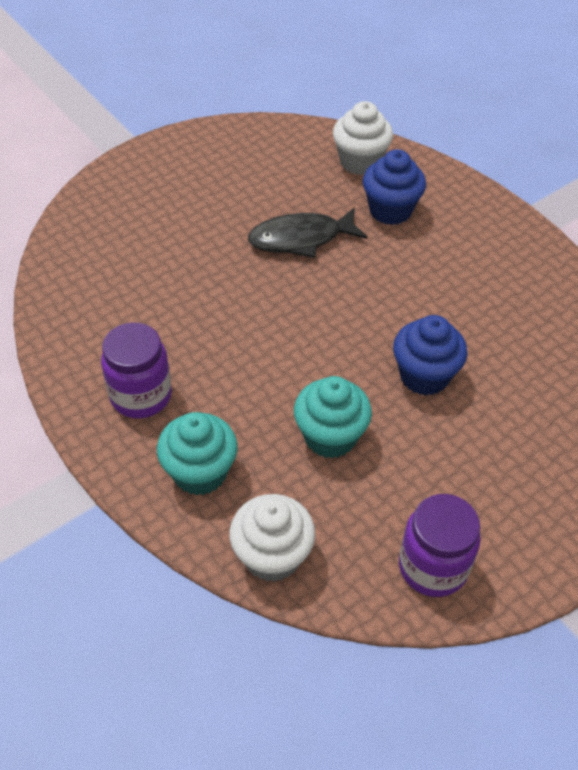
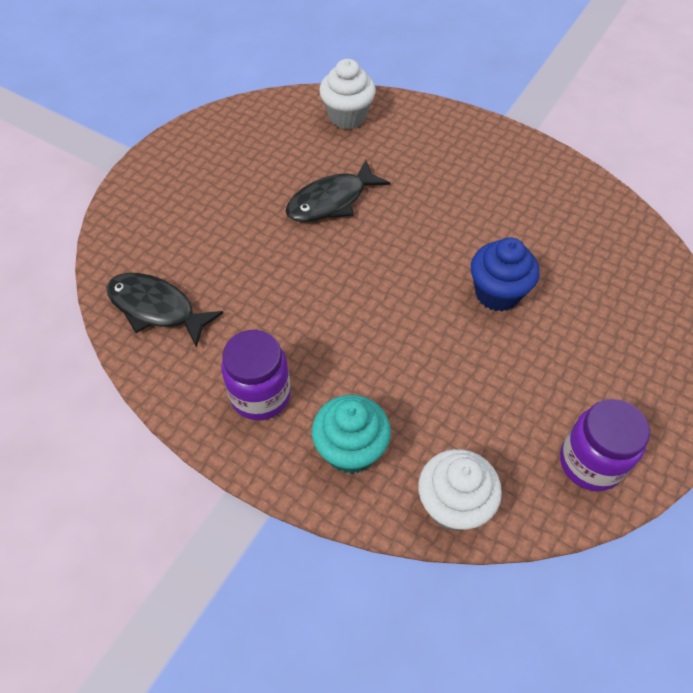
camera: 20 degrees left, 5 degrees up
turquoise cupcake [294,376,372,458] -> none
blue cupcake [363,149,426,225] -> none
none -> black fish [107,273,223,348]

